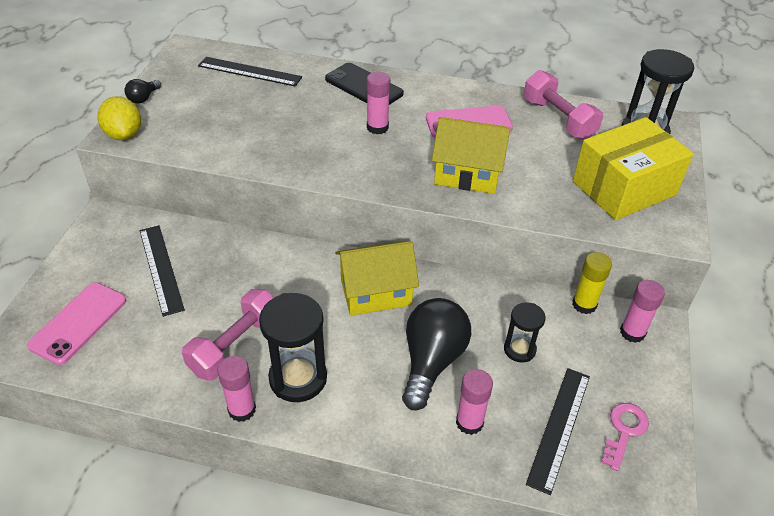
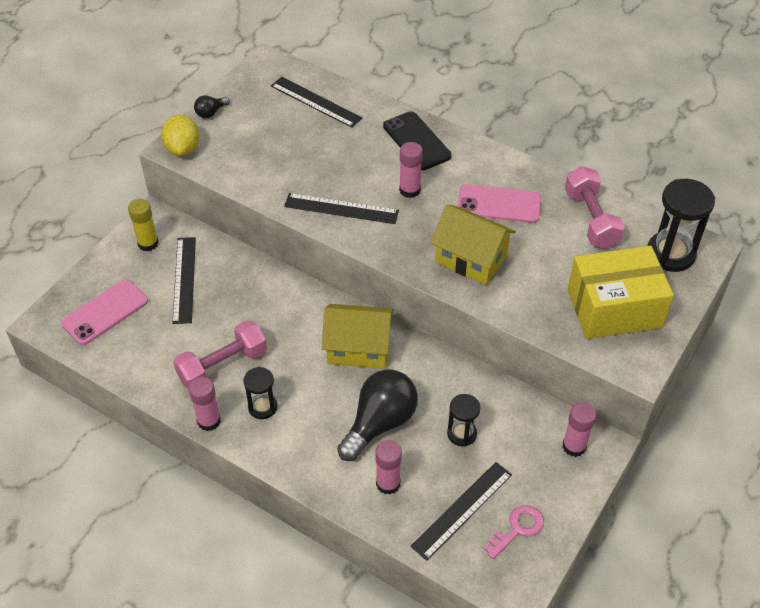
camera: 20 degrees right, 5 degrees up
black hourglass [259,293,327,402] -> black hourglass [243,367,277,419], size x0.58
yellow glue stick [572,252,612,314] -> yellow glue stick moved to [128,199,159,251]
none -> black ruler [284,193,399,224]

